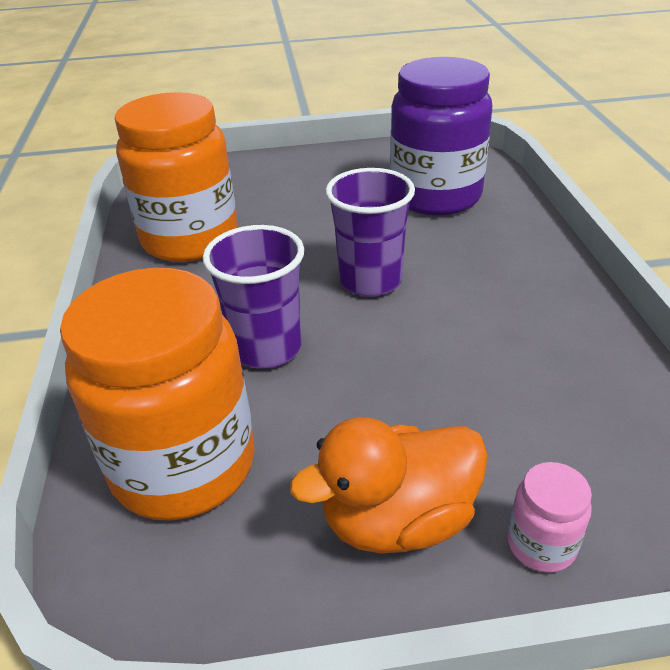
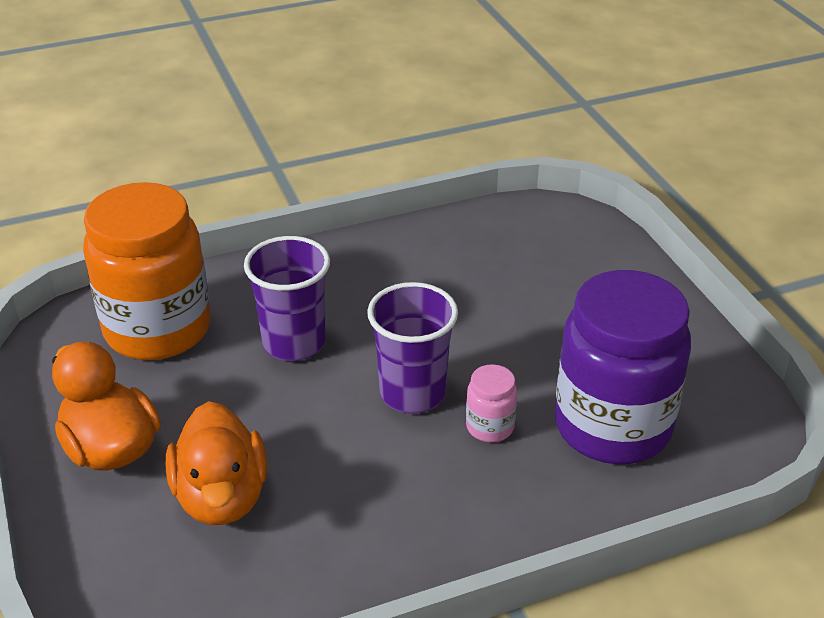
camera: 75 degrees right, 0 degrees up
orange jar [115,92,238,262] -> none
pink jar [507,462,592,573] -> pink jar moved to [466,364,517,442]
none -> orange duck [166,401,267,525]

